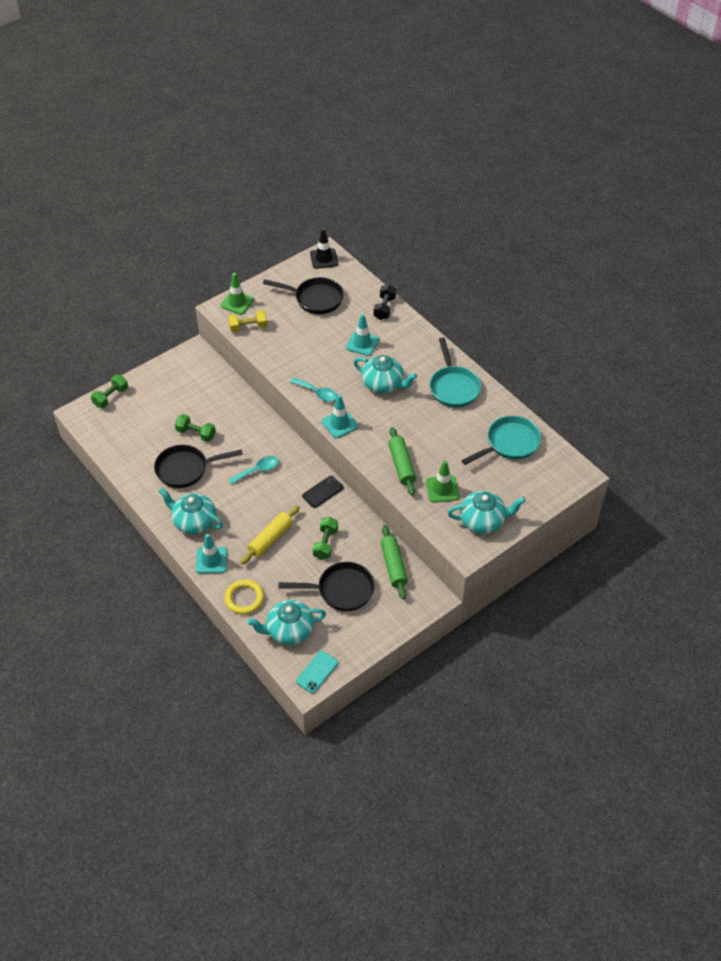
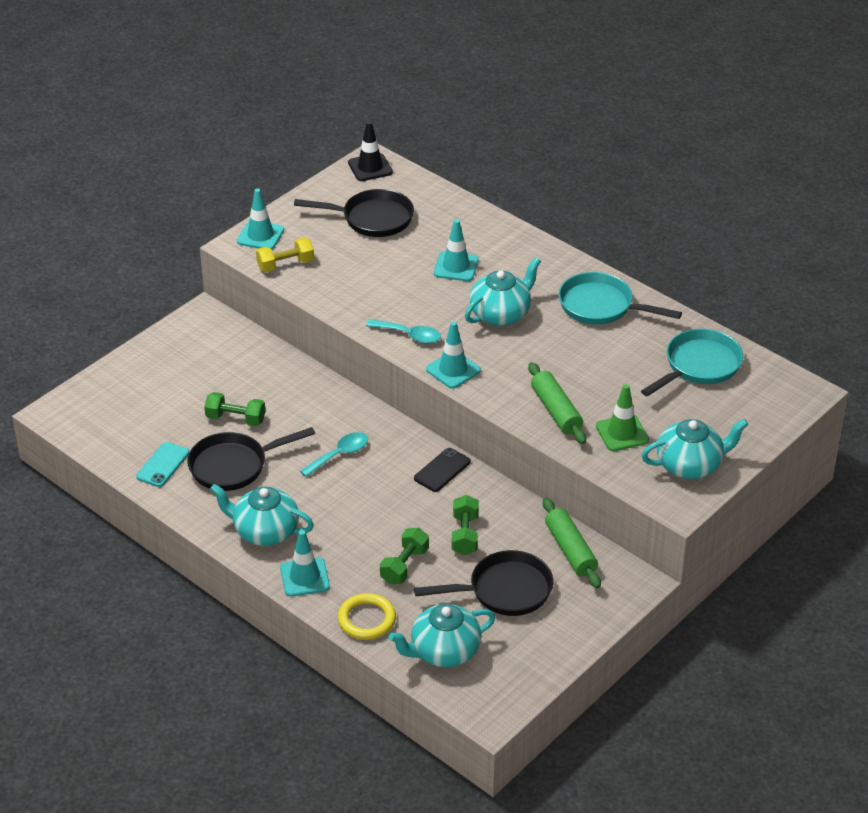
camera: 10 degrees left, 10 degrees down
green dumbbell [91,375,128,408] -> green dumbbell moved to [380,528,429,584]
green traffic cone [221,273,254,315] -> turquoise traffic cone [237,188,284,249]
yellow rolling pin [240,505,300,564] -> none
turquoise phone [296,651,338,693] -> turquoise phone moved to [136,442,189,487]
turquoise teapot [354,355,417,394] -> turquoise teapot turned 60 degrees counterclockwise [465,257,541,326]
black dumbbell [373,284,396,320] -> none
turquoise pan [430,338,481,408] -> turquoise pan turned 135 degrees clockwise [559,272,682,325]

